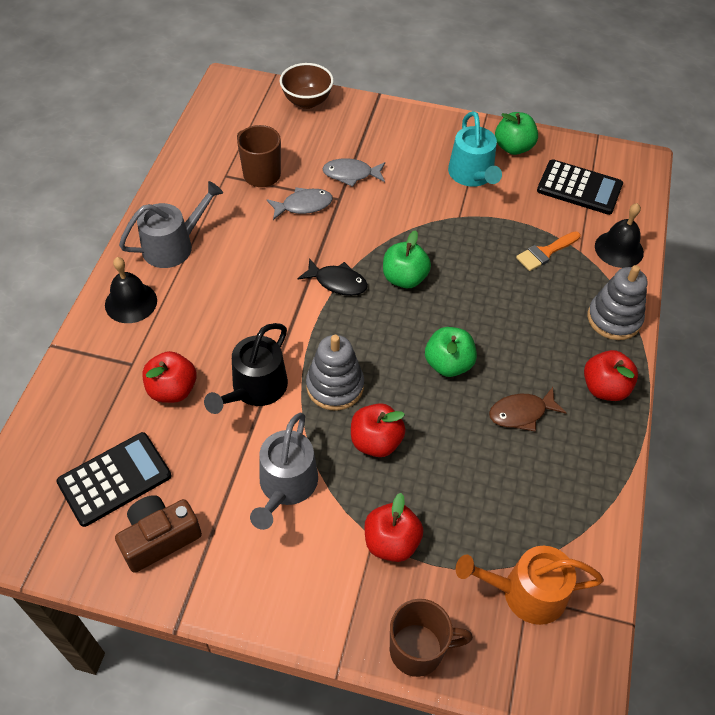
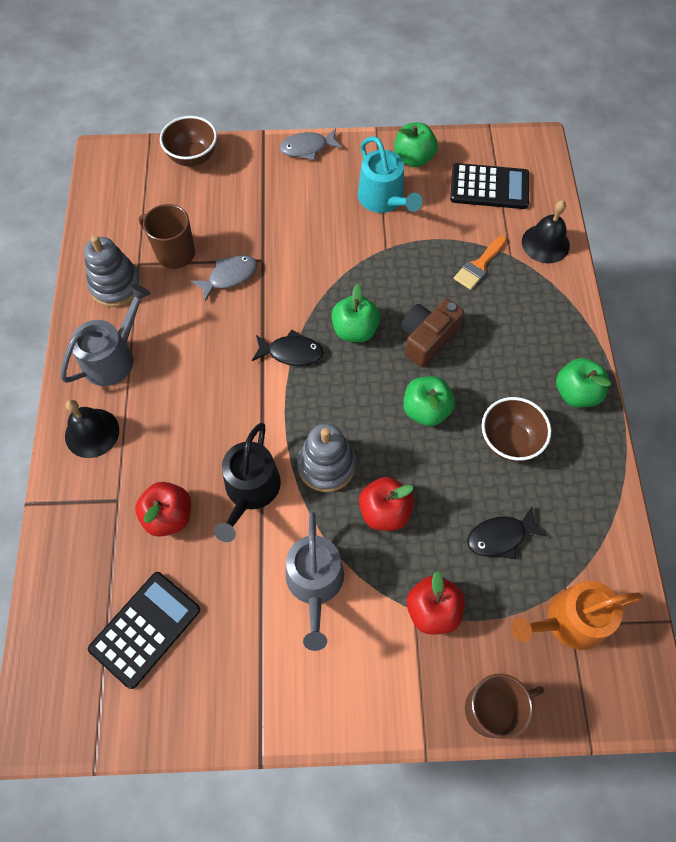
camera: 15 degrees left, 10 degrees up
brown camera [115,495,202,573] -> brown camera moved to [401,299,464,367]
grey fish [322,158,385,187] -> grey fish moved to [280,128,342,160]
brown fish [489,387,567,432] -> brown bowl [482,397,551,462]
red apple [584,350,638,401] -> green apple [556,358,611,408]
grey stacking toy [587,265,647,340] -> grey stacking toy moved to [84,236,142,307]
none -> black fish [467,507,547,559]

